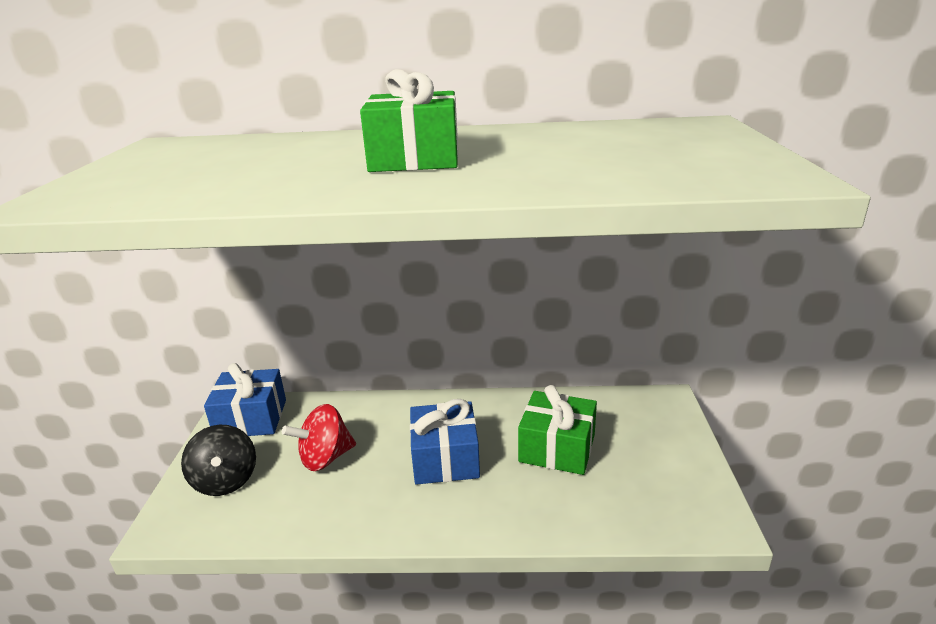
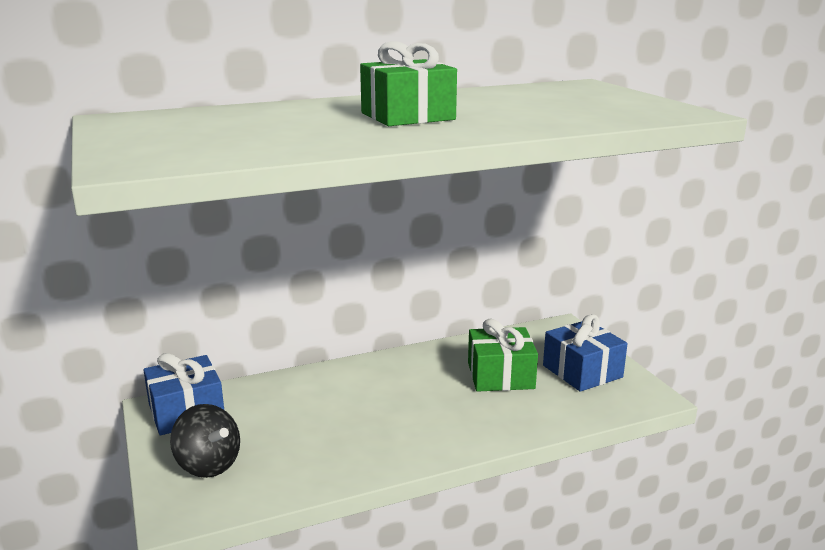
camera: 25 degrees left, 5 degrees down
red spinning top [282,404,356,471] -> none
blue gift [410,399,480,485] -> blue gift moved to [543,314,627,392]

